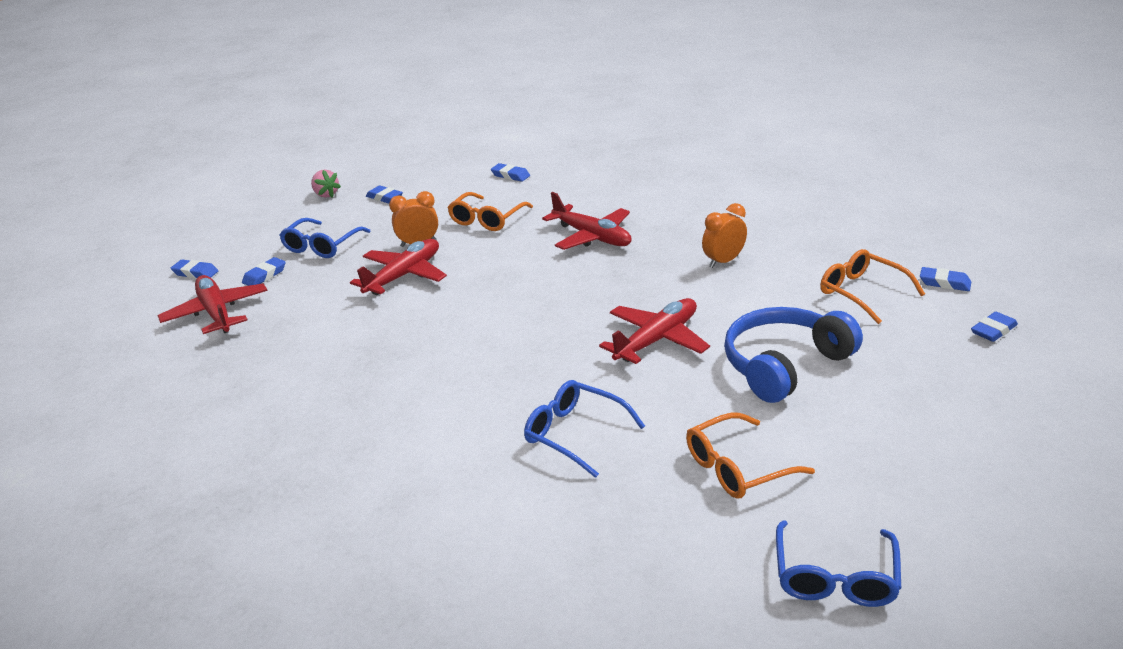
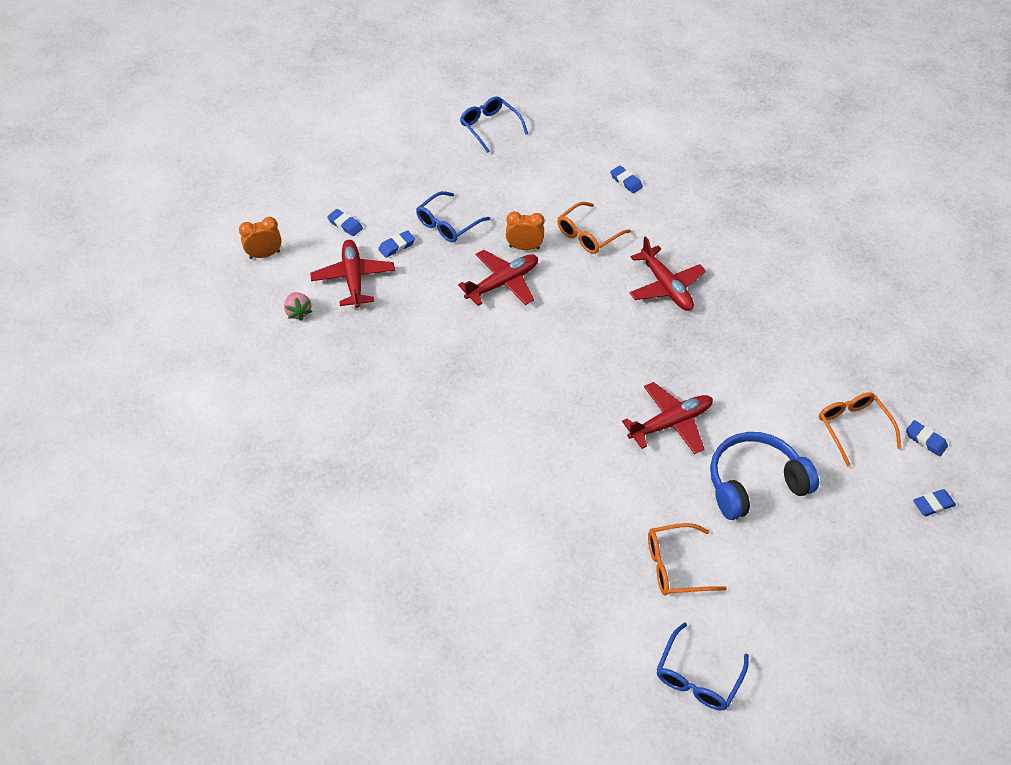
camera: 15 degrees right, 20 degrees up
pink strawberry [311,170,341,197] -> pink strawberry moved to [284,292,312,321]
blue eraser [366,186,403,203] -> none
blue glasses [524,380,645,478] -> blue glasses moved to [460,96,528,153]
orange clock [702,203,747,268] -> orange clock moved to [239,217,282,259]

